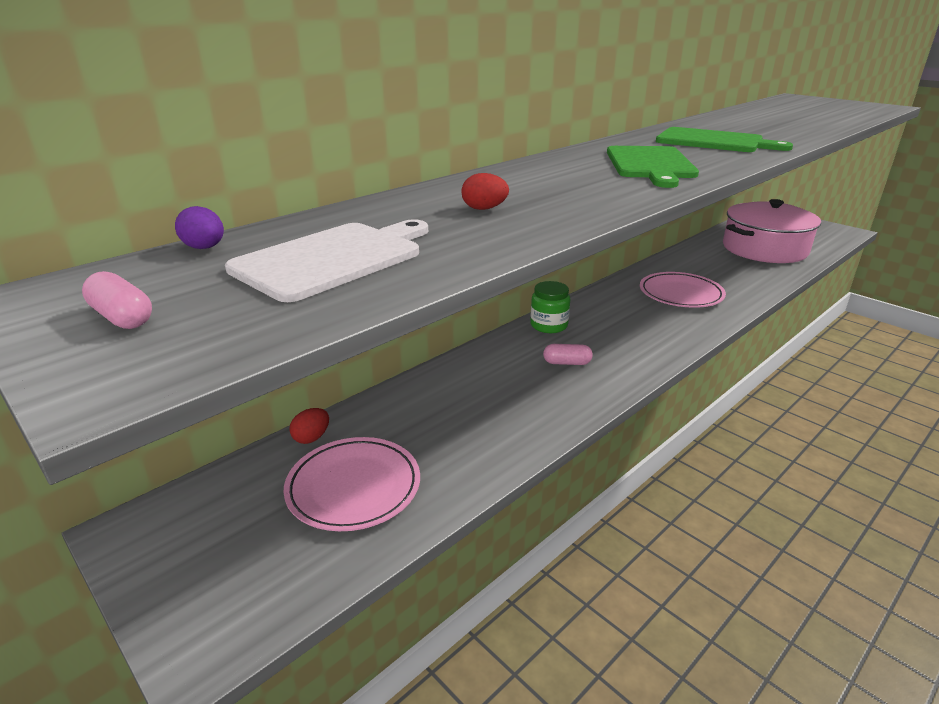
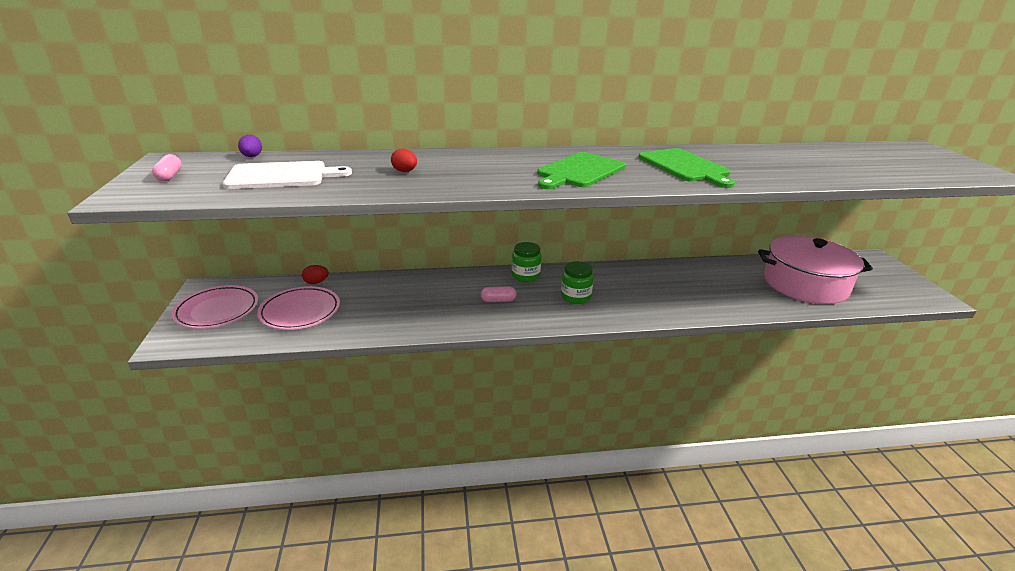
camera: 35 degrees right, 0 degrees up
pink capsule [543,344,593,365] -> pink capsule turned 45 degrees counterclockwise [481,286,517,302]
pink plate [640,272,726,308] -> pink plate moved to [171,285,258,329]
none -> green jar [561,261,594,304]

